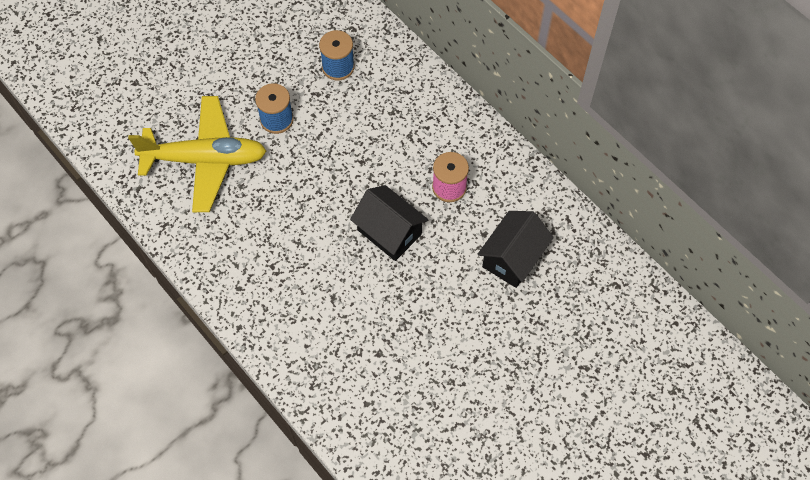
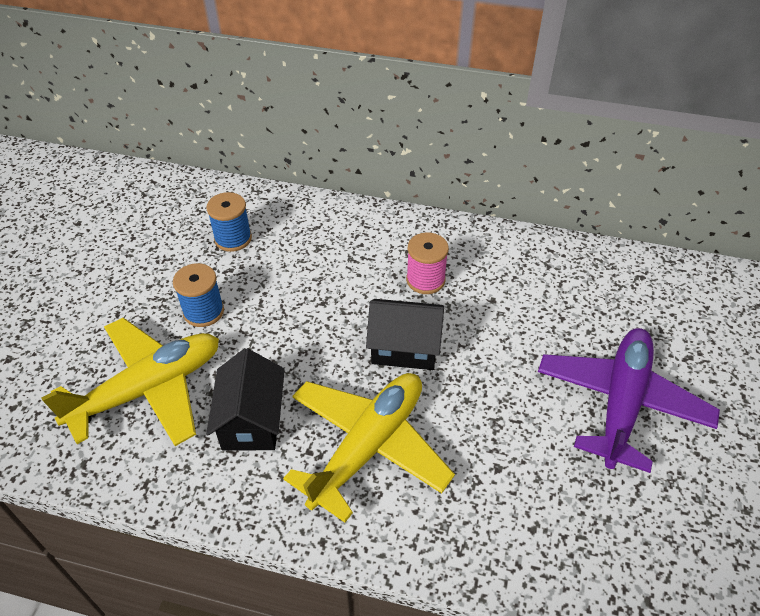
camera: 35 degrees left, 15 degrees down
black house [477,211,554,288] -> black house moved to [206,348,285,451]
none -> yellow plane [283,373,455,523]
none -> purple plane [538,328,720,473]

